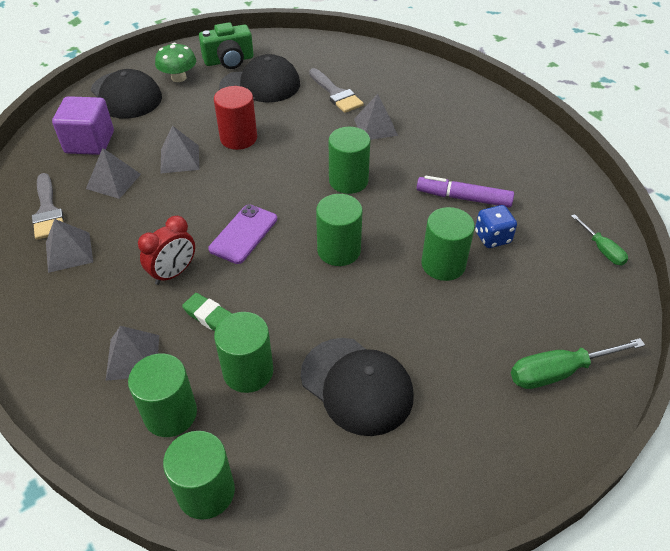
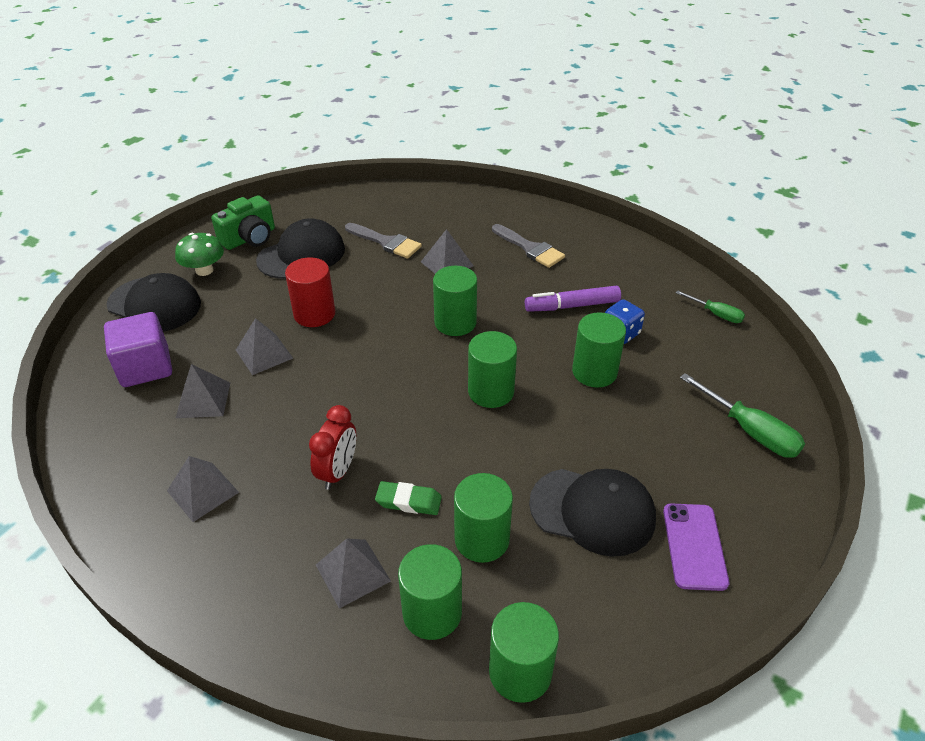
camera: 25 degrees left, 5 degrees down
grey brush [32,173,64,240] -> grey brush moved to [492,224,565,268]
purple phone [208,204,277,264] -> purple phone moved to [663,503,729,591]
green screwdriver [511,338,645,389] -> green screwdriver turned 90 degrees counterclockwise [680,373,805,458]

